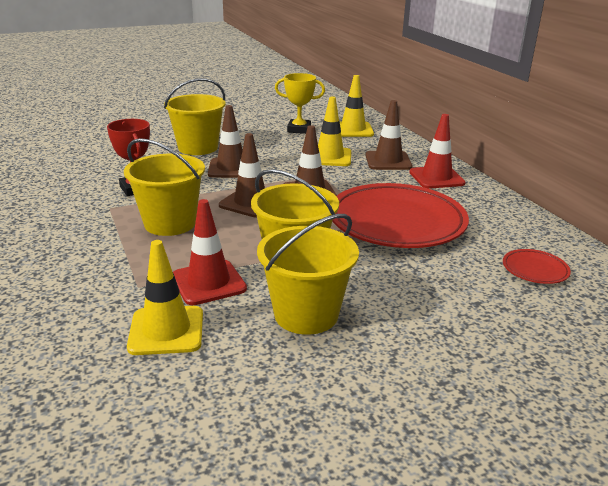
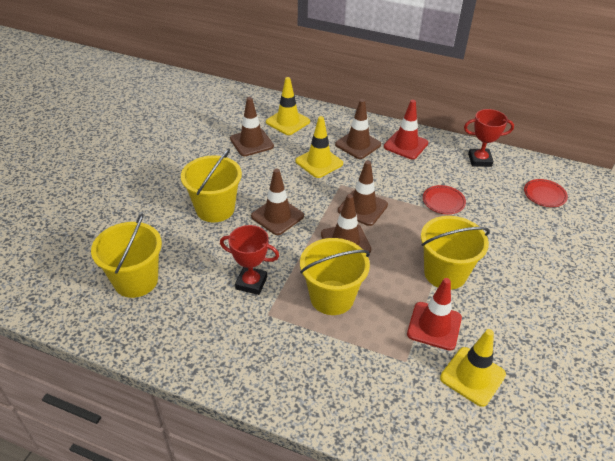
camera: 45 degrees left, 15 degrees up
yellow bucket [257,214,359,335] -> yellow bucket moved to [91,213,162,298]
yellow trophy [275,73,325,134] -> brown traffic cone [230,97,274,156]
red plate [333,183,469,248] -> red plate [423,185,466,214], size x0.41
none -> red trophy [464,109,514,167]

